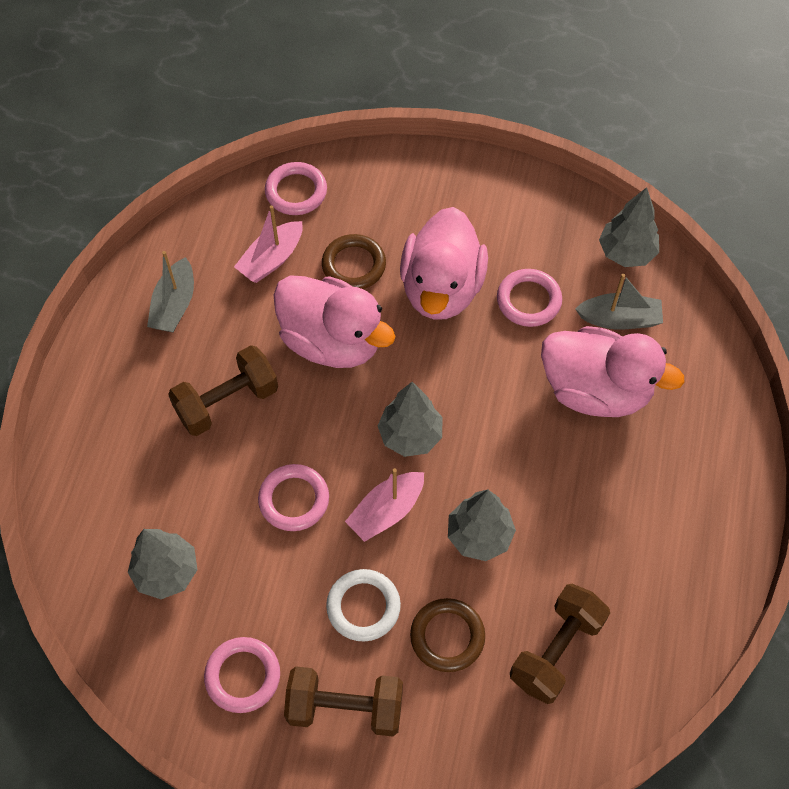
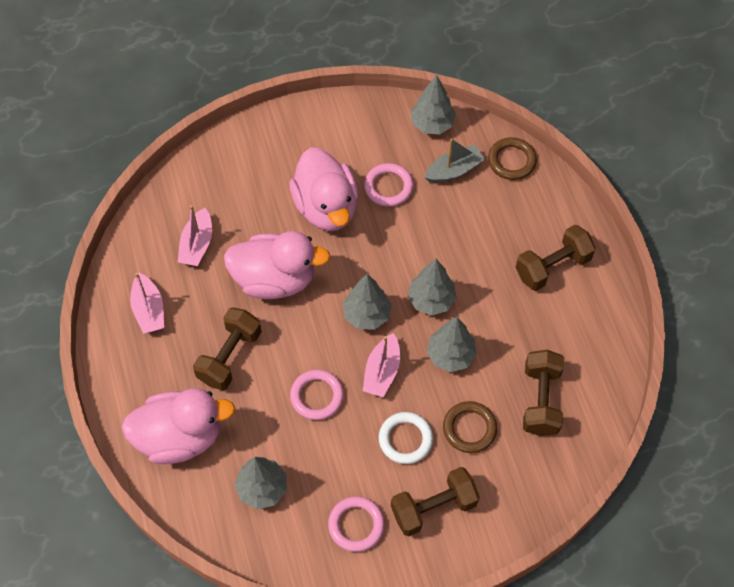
camera: 30 degrees left, 0 degrees up
grey boat [147,251,194,332] -> pink boat [130,273,164,334]
pink ring [265,162,327,215] -> none
brown ring [322,234,386,289] -> brown ring moved to [488,137,537,180]
pink duck [541,326,685,417] -> pink duck moved to [122,388,235,464]
none -> grey tree [408,259,457,315]
none -> brown dumbbell [516,225,596,291]

